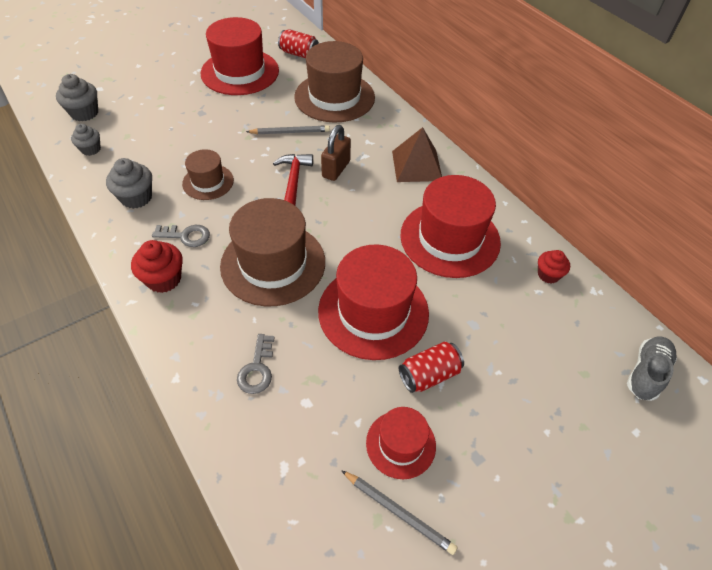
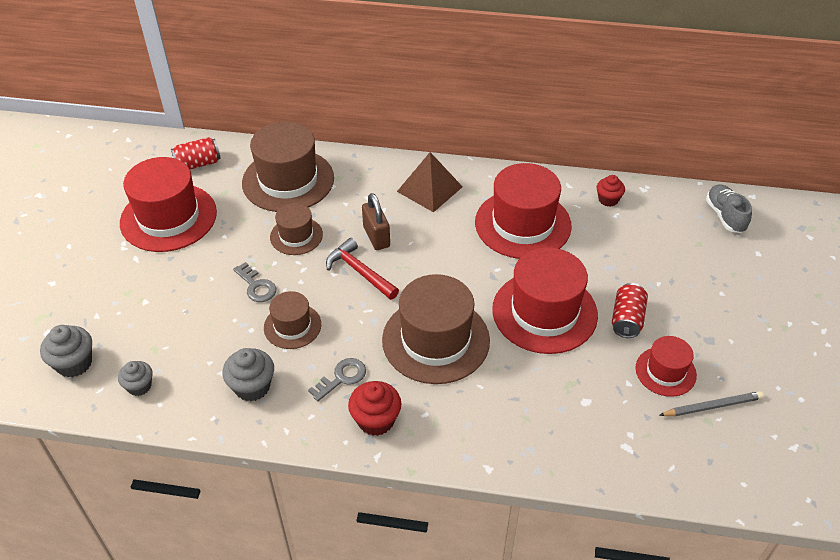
camera: 45 degrees left, 5 degrees down
grey key [237,334,275,394] -> grey key moved to [233,262,276,302]
grey pencil [246,125,330,134] -> brown hat [270,203,323,255]

